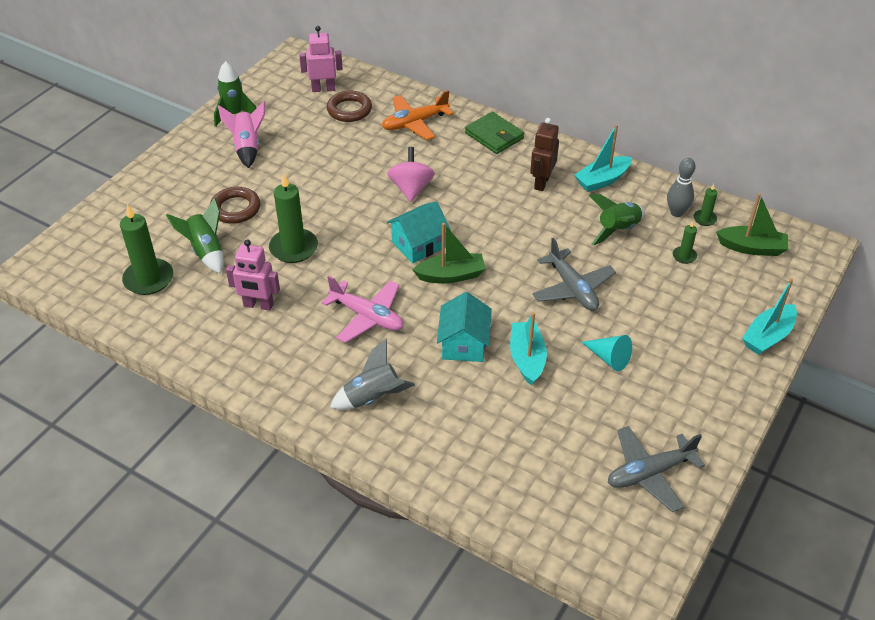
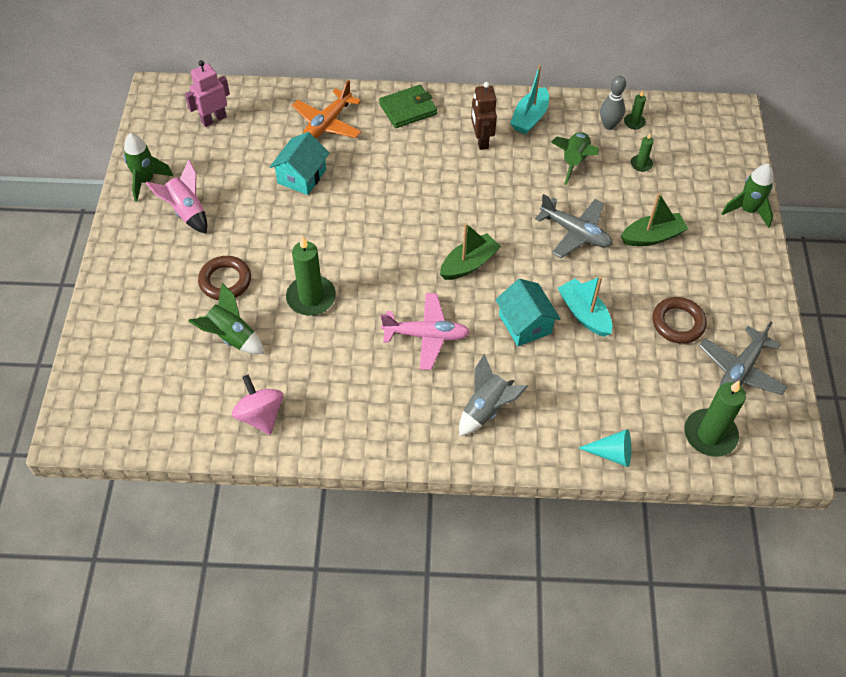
camera: 30 degrees left, 10 degrees up
green candle [120,204,173,295] -> green candle moved to [684,381,746,457]
pink robot [226,239,280,311] -> none
brown ring [326,91,372,122] -> brown ring moved to [652,297,707,344]
pink spinning top [387,147,435,202] -> pink spinning top moved to [232,375,283,435]
turquoise house [387,201,451,263] -> turquoise house moved to [270,132,330,195]
green wallet [465,112,524,154] -> green wallet turned 45 degrees counterclockwise [379,85,437,128]
turquoise cone [581,335,632,371] -> turquoise cone moved to [579,429,631,467]
green boat [716,193,789,256] -> green boat moved to [621,193,688,246]
turquoise boat [742,278,797,355] -> green rocket [721,164,774,228]

